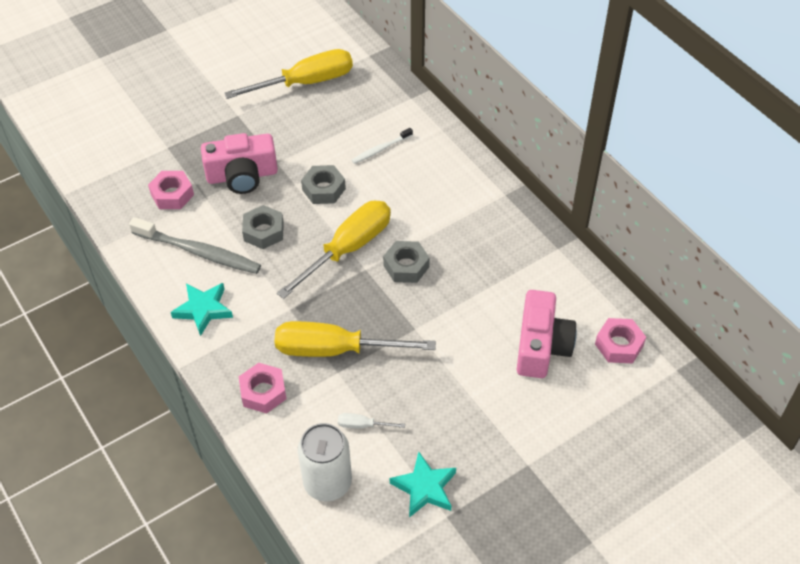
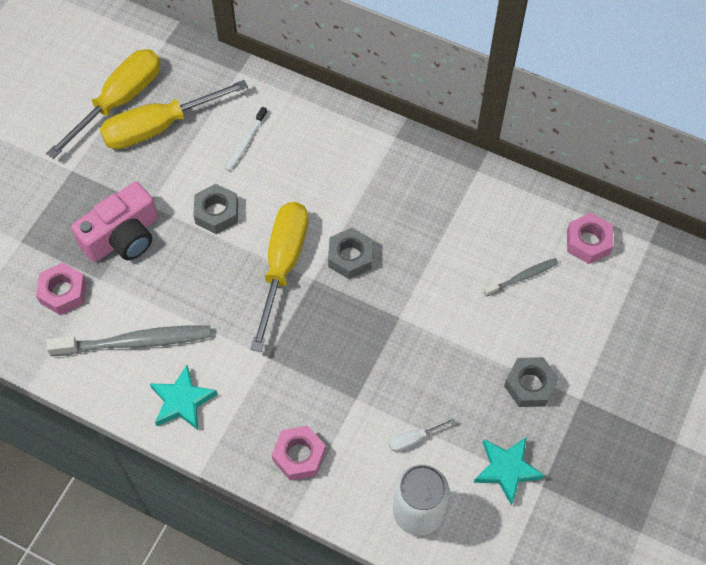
camera: 30 degrees left, 10 degrees up
grey nut [242,205,284,249] -> grey nut moved to [504,357,559,407]
yellow screwdriver [275,321,436,357] -> yellow screwdriver moved to [100,80,248,150]
pink camera [517,290,577,378] -> grey toothbrush [484,258,558,296]

